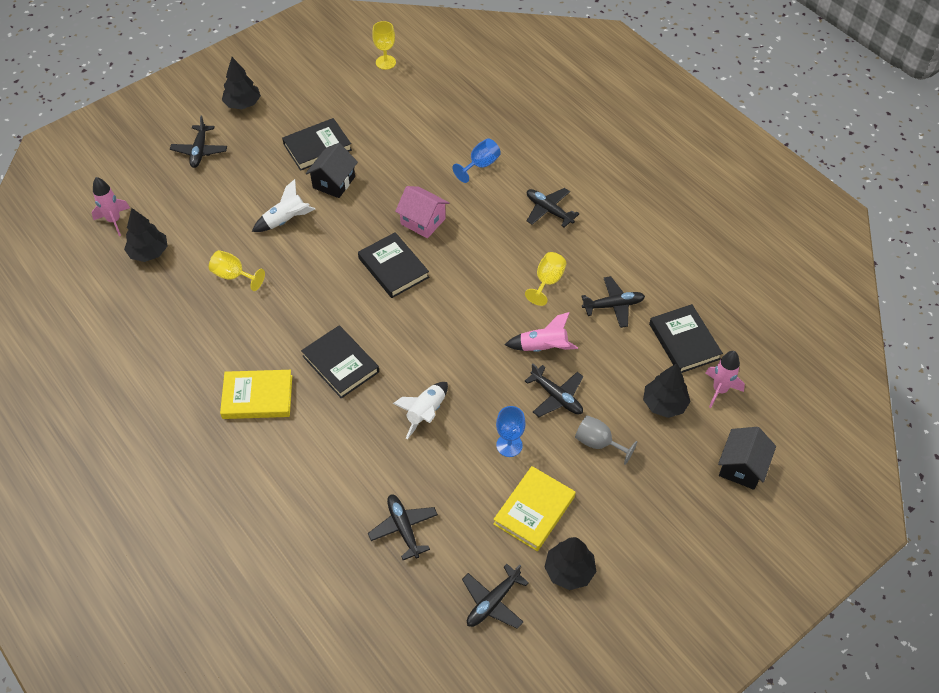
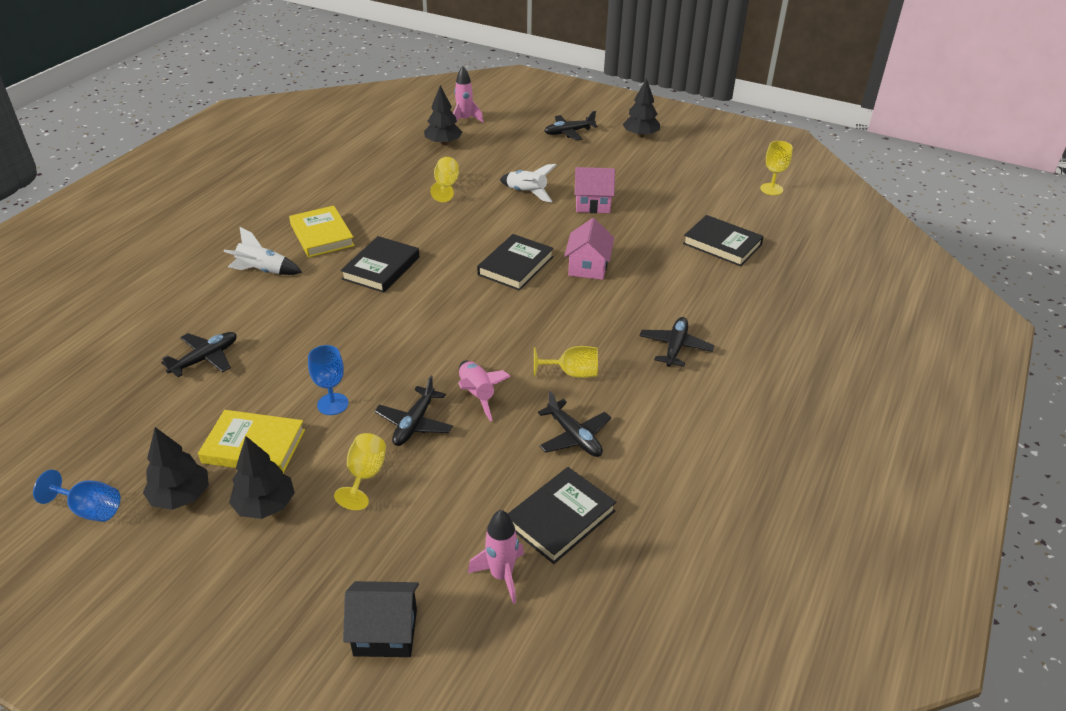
camera: 65 degrees right, 15 degrees down
black book [282,118,352,171] -> black book moved to [683,215,764,266]
black house [306,143,358,198] -> pink house [575,167,615,213]
white rocket [393,382,448,439] -> white rocket moved to [224,227,302,275]
blue goblet [452,138,501,183] -> blue goblet moved to [33,470,120,522]
black plane [462,564,529,629] -> none
grey goblet [575,415,638,465] -> yellow goblet [334,433,386,510]
black tree [643,364,691,418] -> black tree moved to [229,436,295,519]

